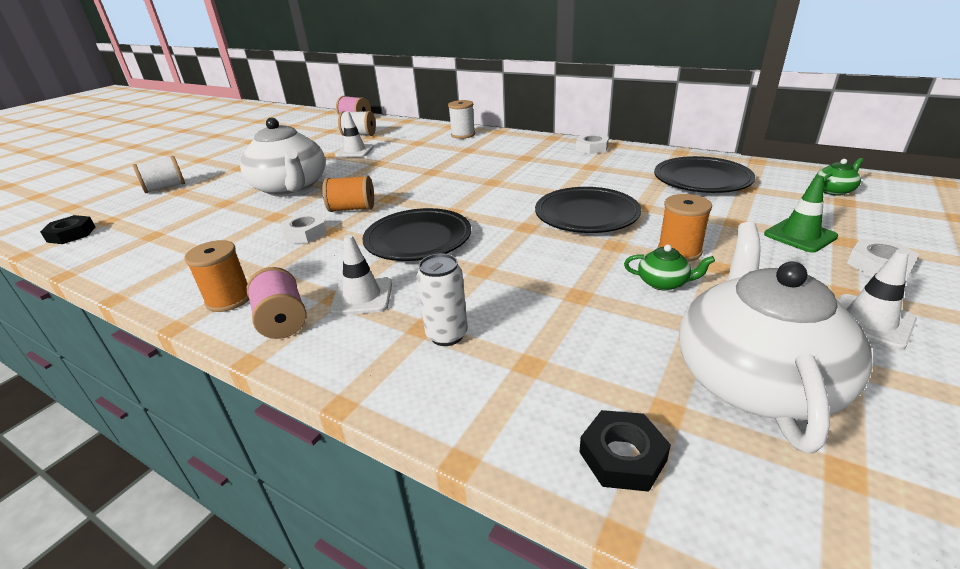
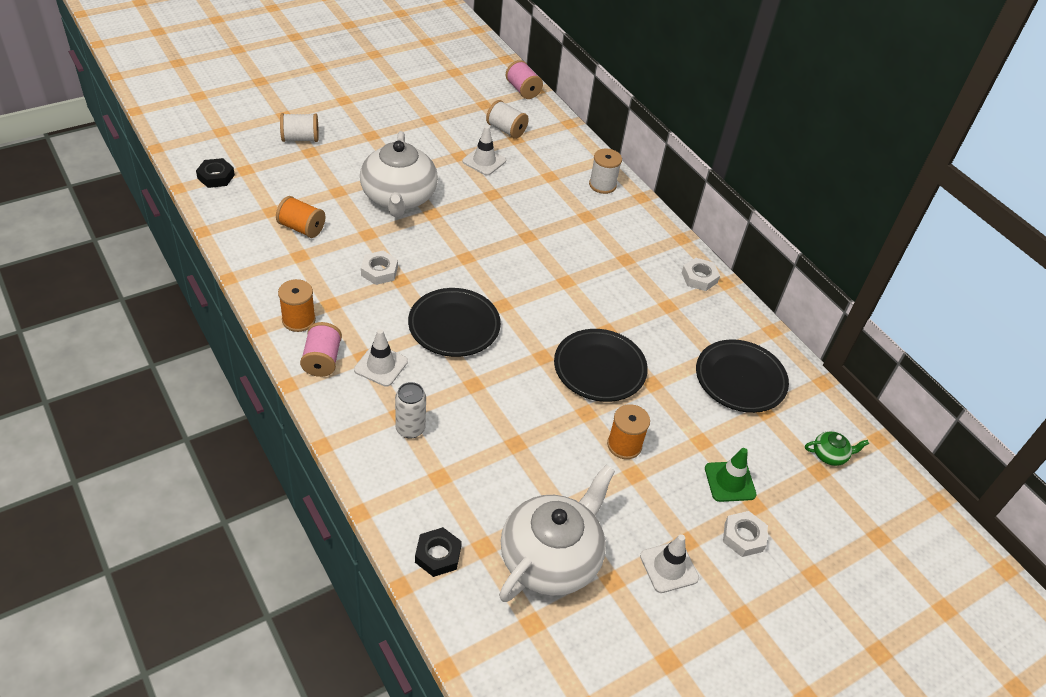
camera: 20 degrees right, 15 degrees up
orange spool [322,175,374,212] -> orange spool moved to [276,196,326,238]
green teapot [624,244,715,291] -> none

